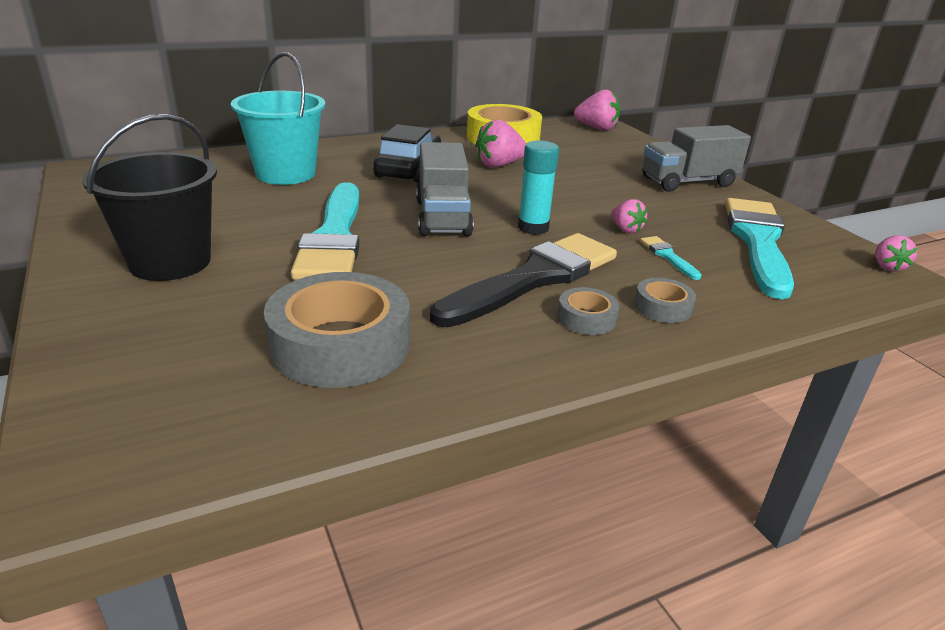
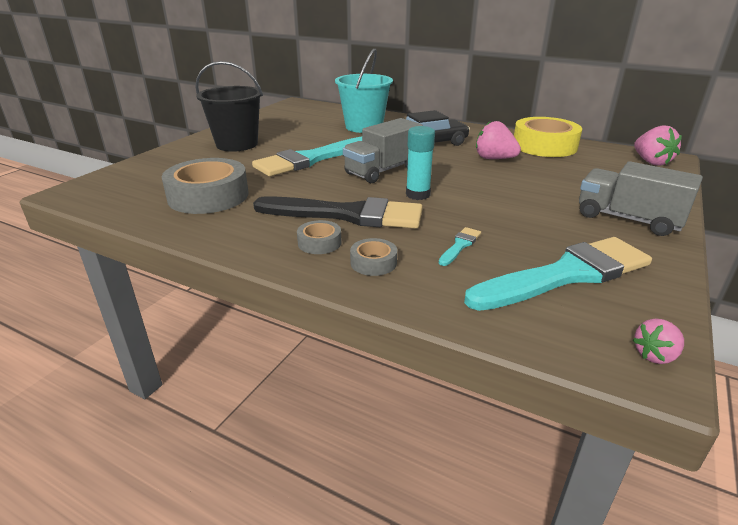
camera: 55 degrees right, 0 degrees up
pink strawberry [611,199,647,233] -> none

